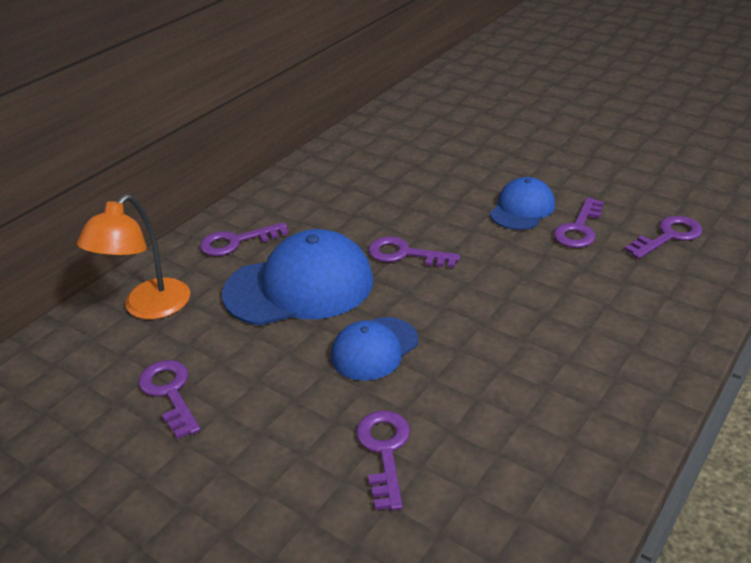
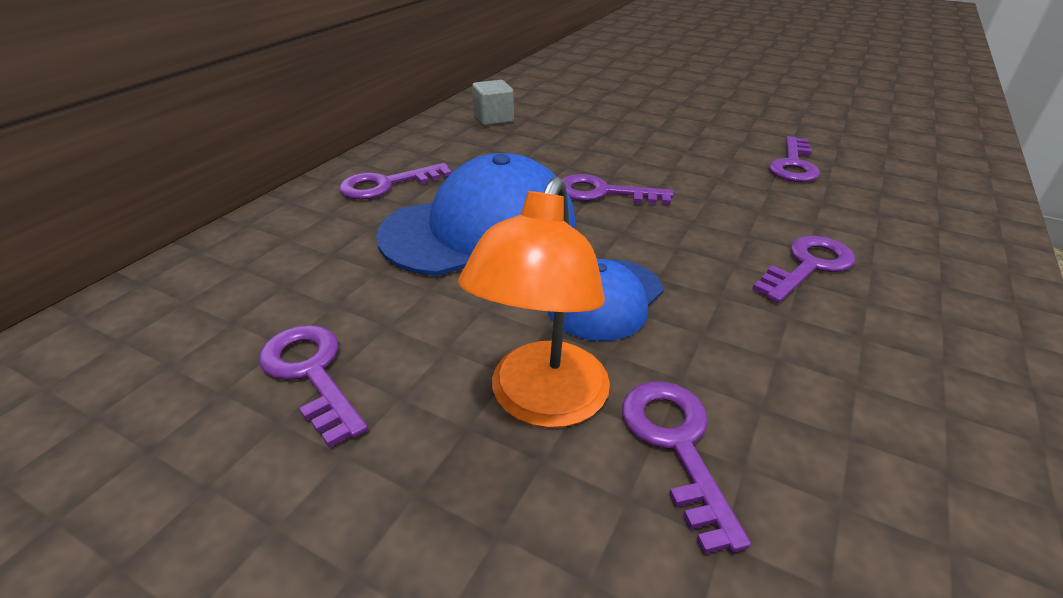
camera: 10 degrees left, 0 degrees up
orange lamp [77,194,190,319] -> orange lamp moved to [458,177,610,428]
blue cap [490,177,555,230] -> none
purple key [624,216,703,259] -> purple key moved to [752,236,855,303]
none -> grey cube [472,80,514,126]

